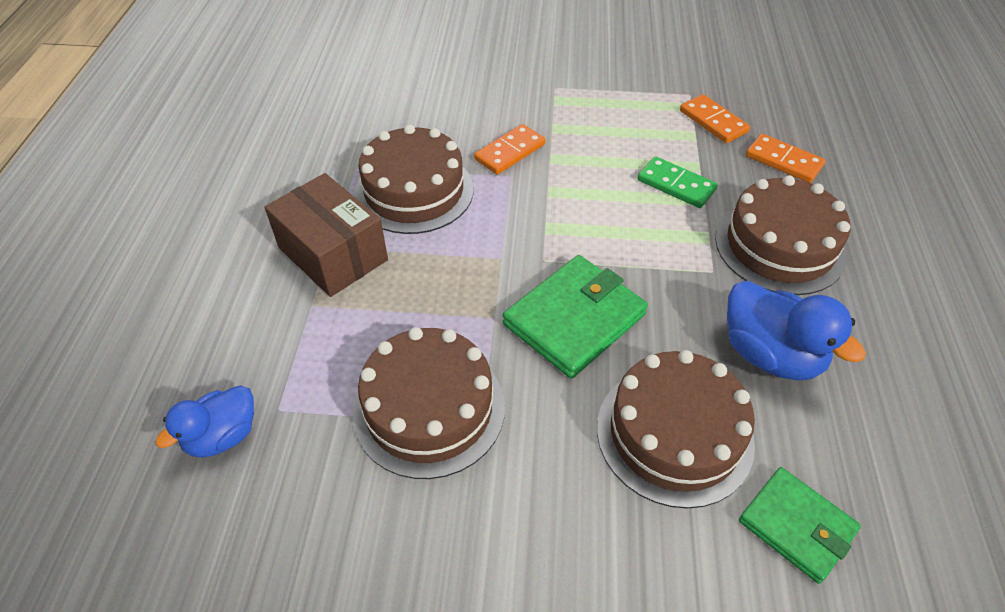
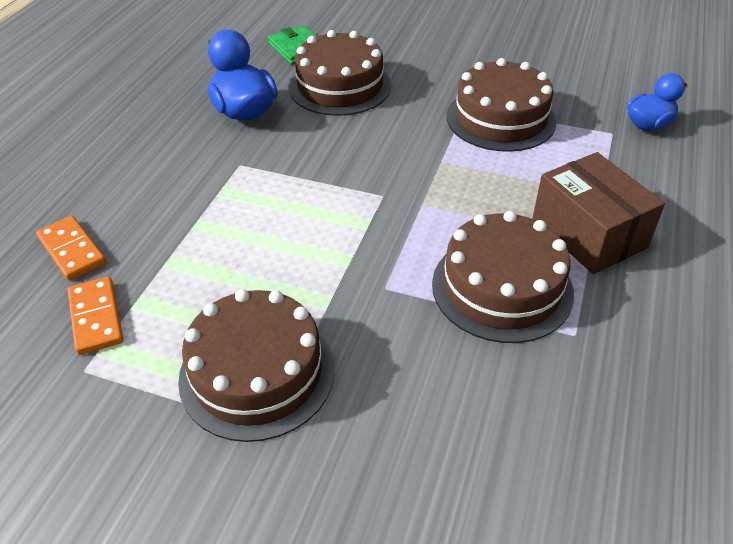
camera: 165 degrees left, 5 degrees down
orange domino [474,124,546,175] -> none
green wallet [503,255,648,379] -> none
green domino [637,156,718,208] -> none
brown cake [715,175,850,295] -> brown cake moved to [178,289,335,442]

